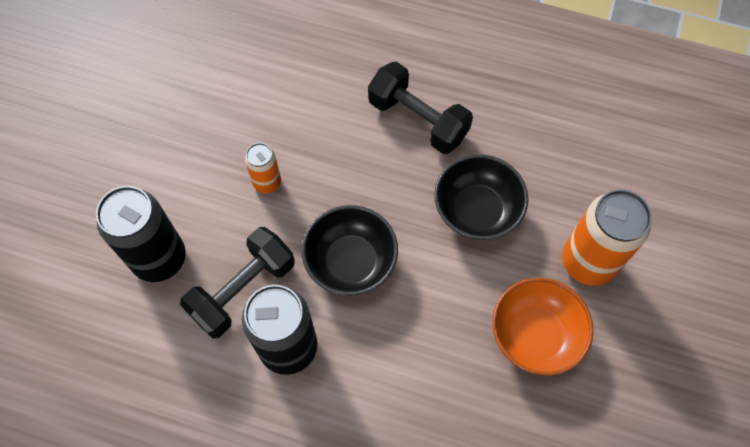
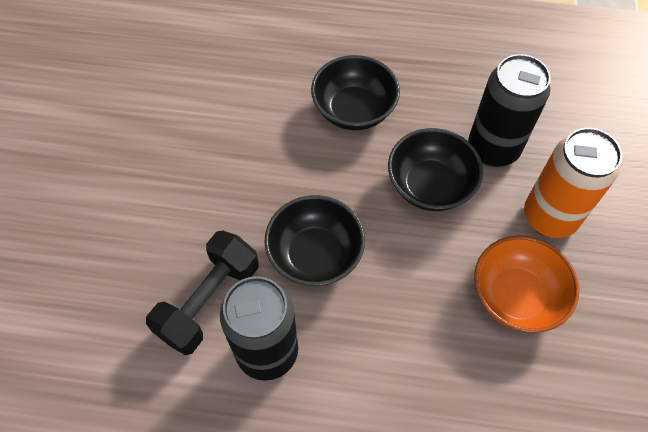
camera: 10 degrees left, 5 degrees down
black can [96,186,186,282] -> black can moved to [468,54,551,167]
orange can [245,143,281,194] -> none
black dumbbell [368,62,473,154] -> black bowl [311,55,400,130]

